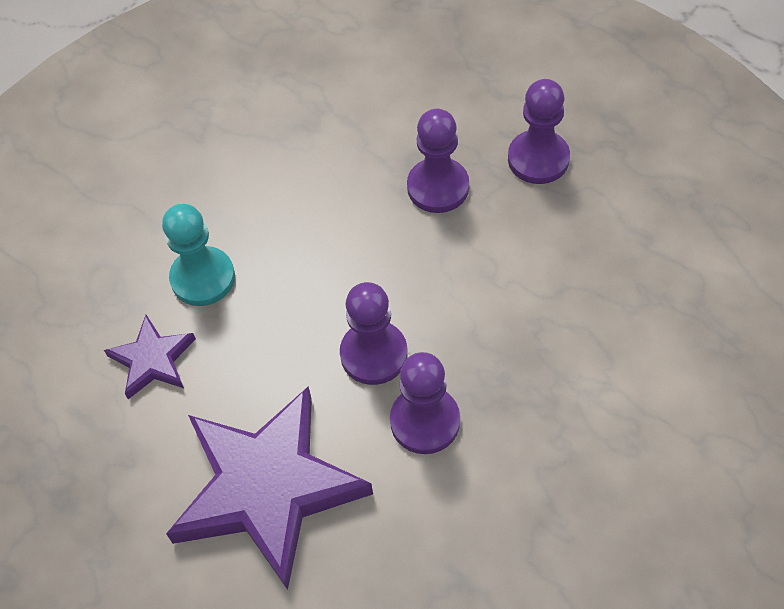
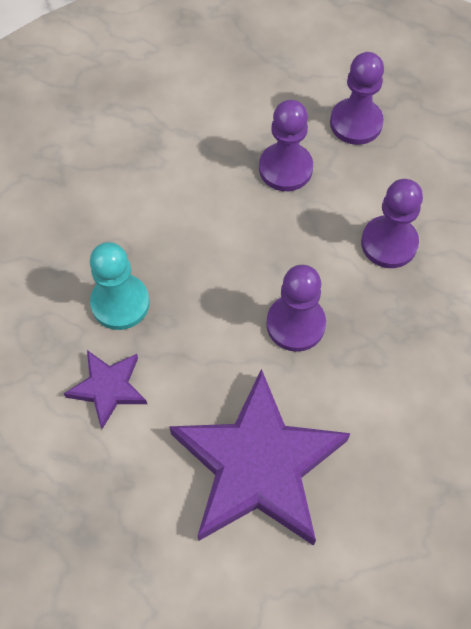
camera: 25 degrees left, 5 degrees up
purple pawn [390,352,460,454] -> purple pawn moved to [361,179,423,268]

